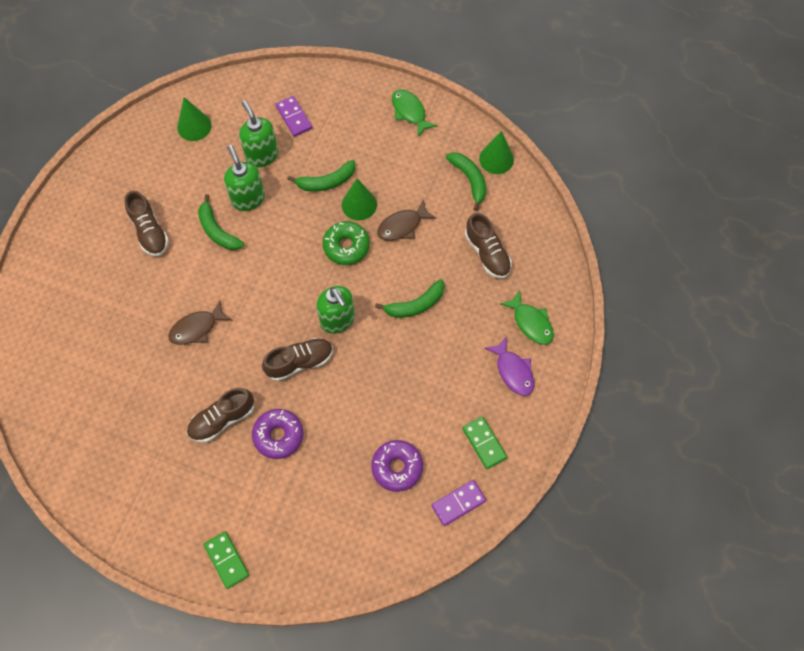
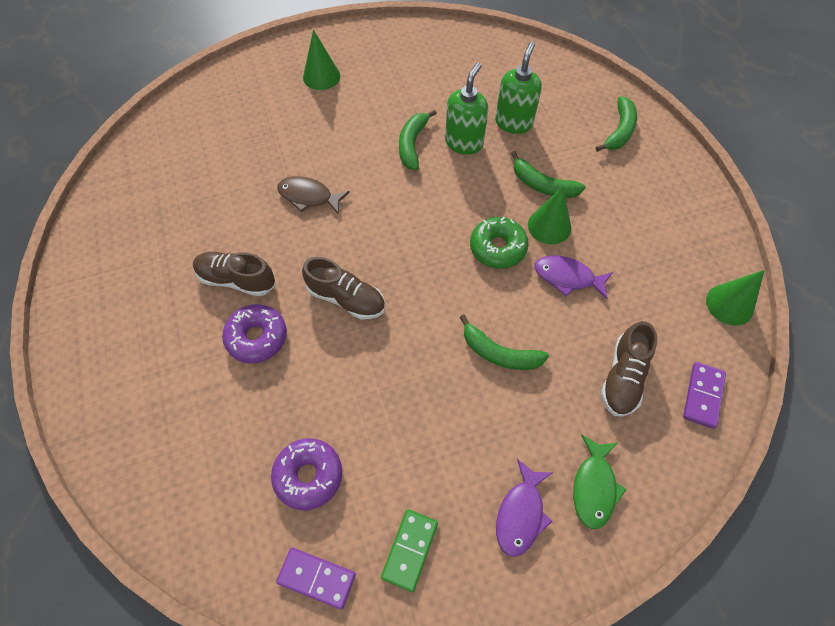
camera: 50 degrees right, 5 degrees down
brown shoe [124,191,169,256] -> none
green cone [177,97,212,141] -> green cone moved to [303,30,340,90]
green domino [204,531,249,589] -> none
purple domino [275,96,312,137] -> purple domino moved to [683,362,726,429]
green soap dispenser [316,286,355,334] -> none
brown fish [377,200,436,241] -> purple fish [535,255,613,299]
green fish [392,89,438,137] -> none
green banana [446,152,486,211] -> green banana moved to [596,96,637,152]

